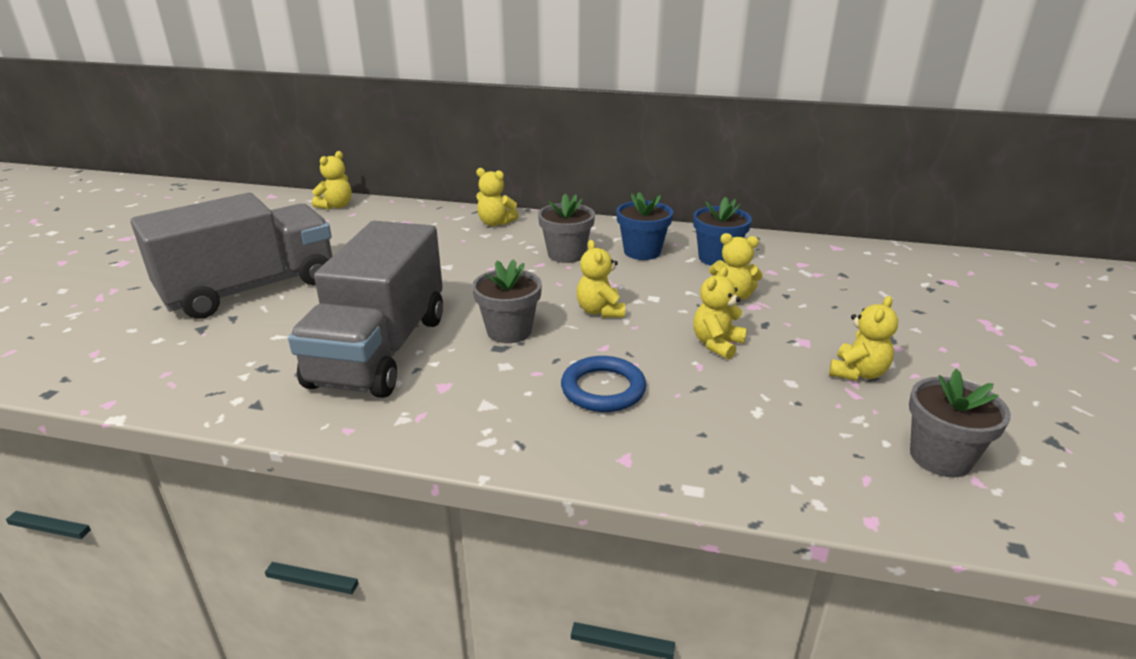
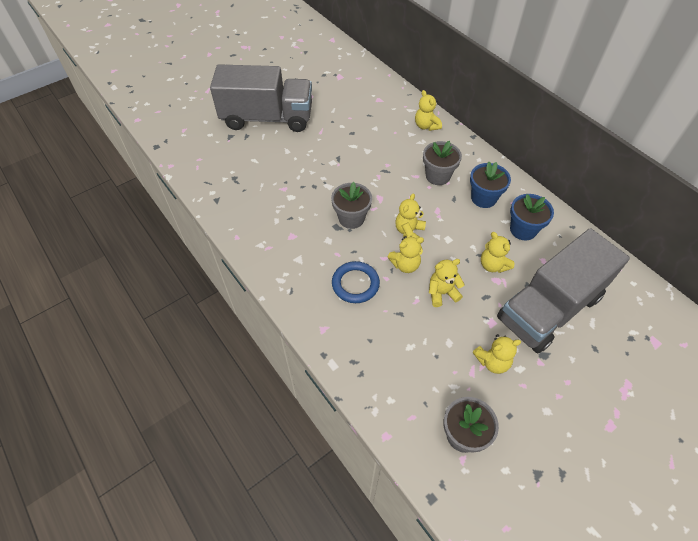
camera: 40 degrees right, 25 degrees up
grey truck [288,221,443,398] -> grey truck moved to [497,228,630,353]
yellow teddy bear [312,151,352,209] -> yellow teddy bear moved to [388,236,424,273]

